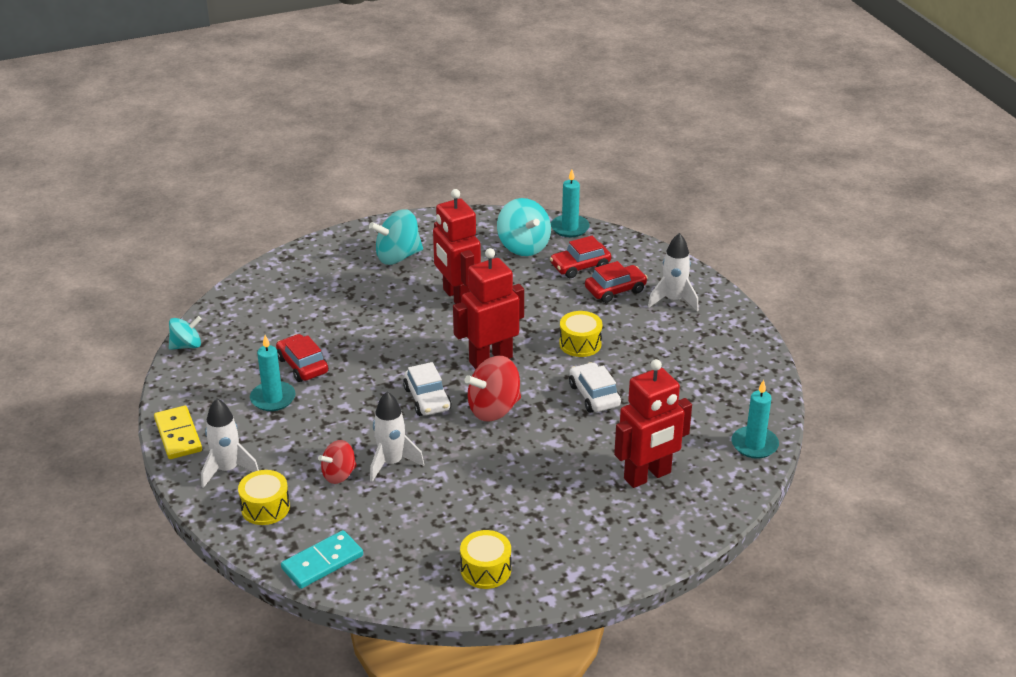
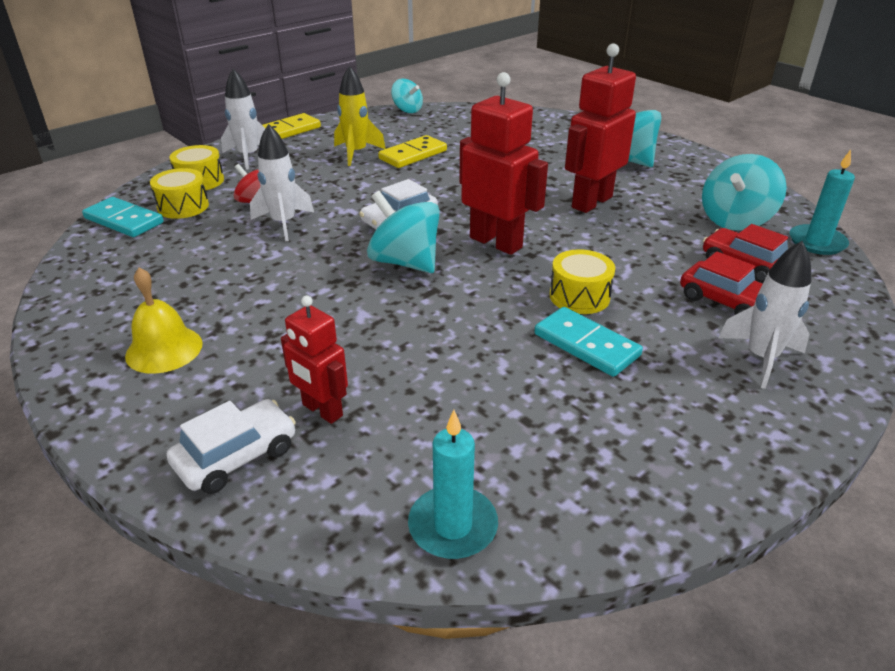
camera: 70 degrees right, 0 degrees up
turquoise candle [250,335,295,411] -> yellow rocket [334,66,386,166]
red car [276,334,329,382] -> yellow domino [378,135,447,168]
yellow drum [460,530,511,589] -> yellow drum moved to [150,168,209,219]
red spinning top [465,356,521,422] -> turquoise spinning top [367,191,440,273]
white car [569,362,621,413] -> white car moved to [167,399,296,494]
red robot [614,359,692,488] -> red robot [281,296,348,424], size x0.60
none -> yellow bell [125,267,203,374]
none -> turquoise domino [534,307,643,377]

